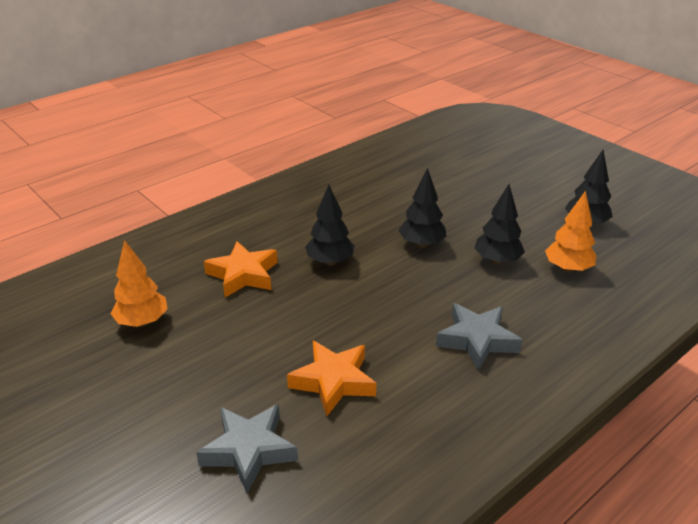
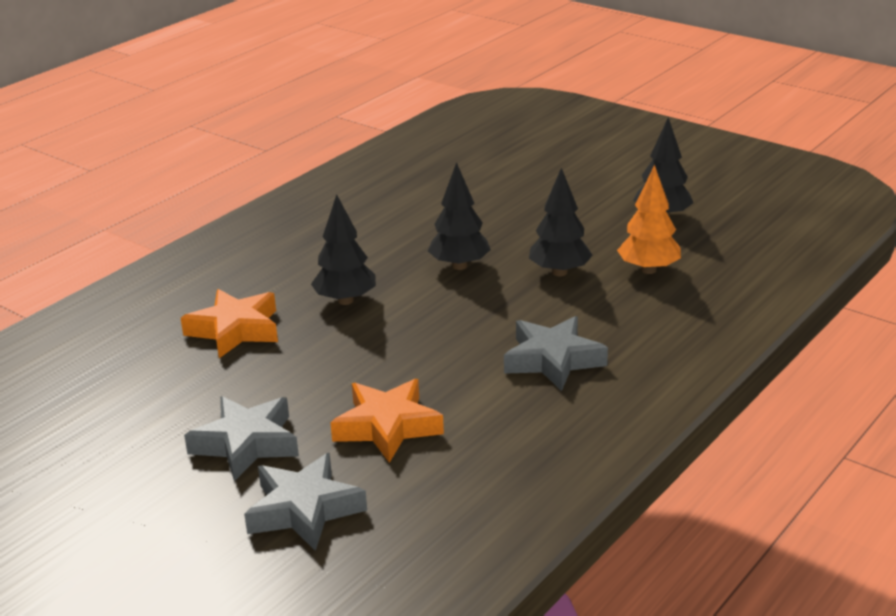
camera: 10 degrees left, 5 degrees down
orange tree [111,240,168,327] -> none
none -> grey star [184,396,299,481]

